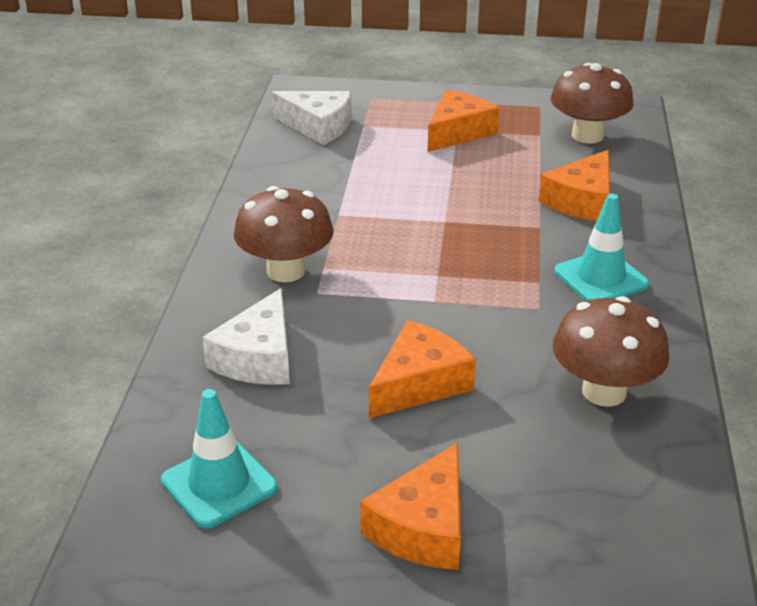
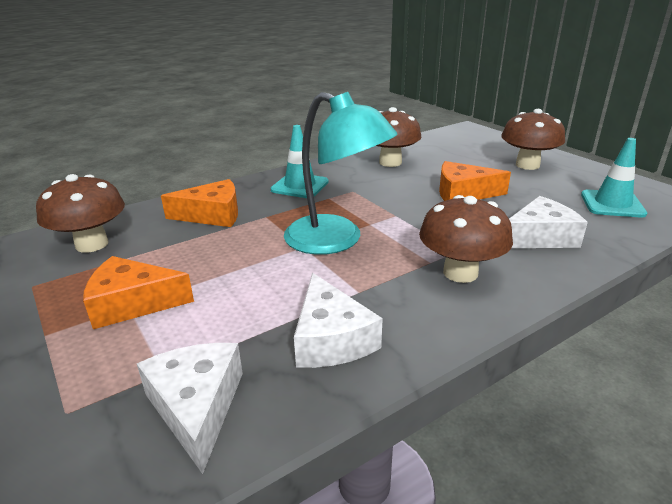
camera: 130 degrees left, 5 degrees down
orange cheese [360,443,461,570] -> brown mushroom [501,109,565,170]
none -> turquoise lamp [284,92,397,255]
none -> white cheese [294,273,383,368]

